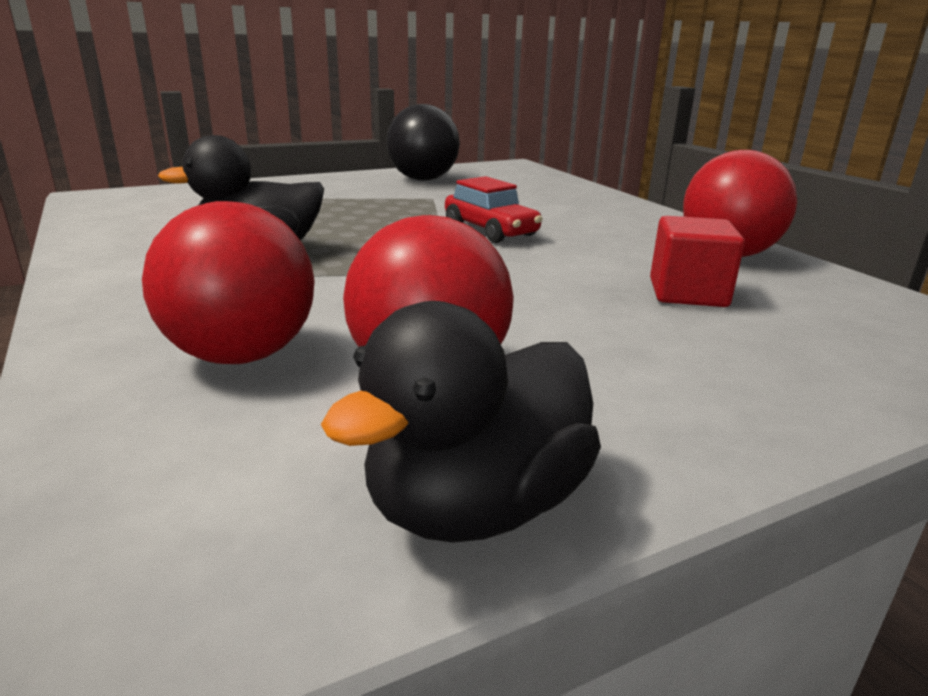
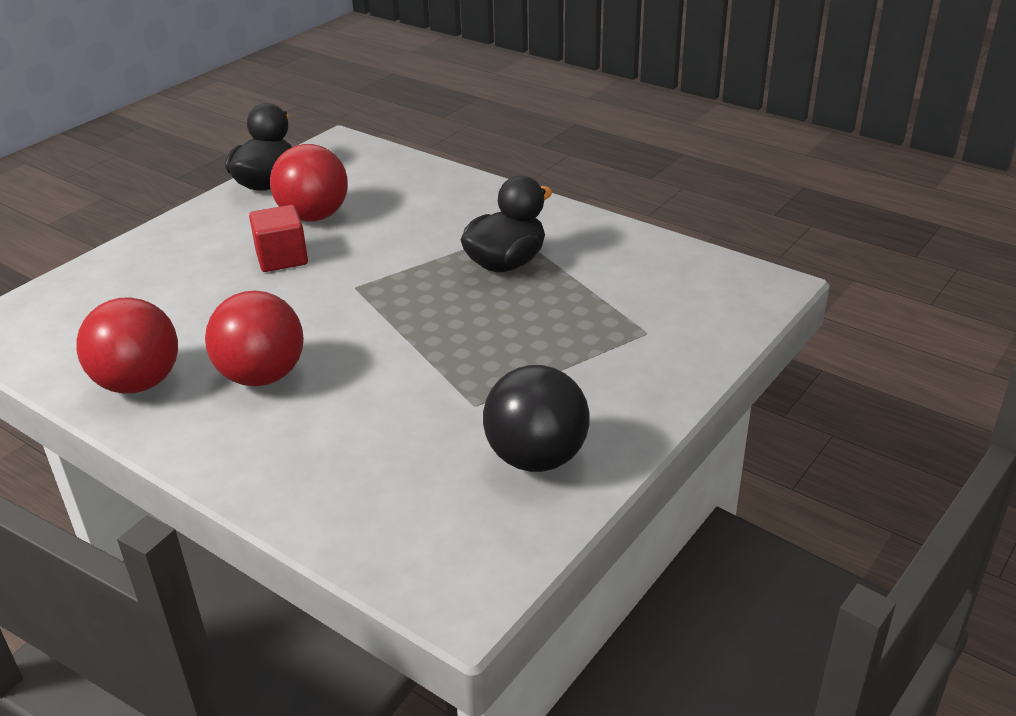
camera: 155 degrees right, 10 degrees up
red ball [142,201,315,364] -> red ball moved to [205,291,304,386]
red car [445,176,543,243] -> none
red cube [650,216,745,307] -> red cube moved to [249,205,308,272]

